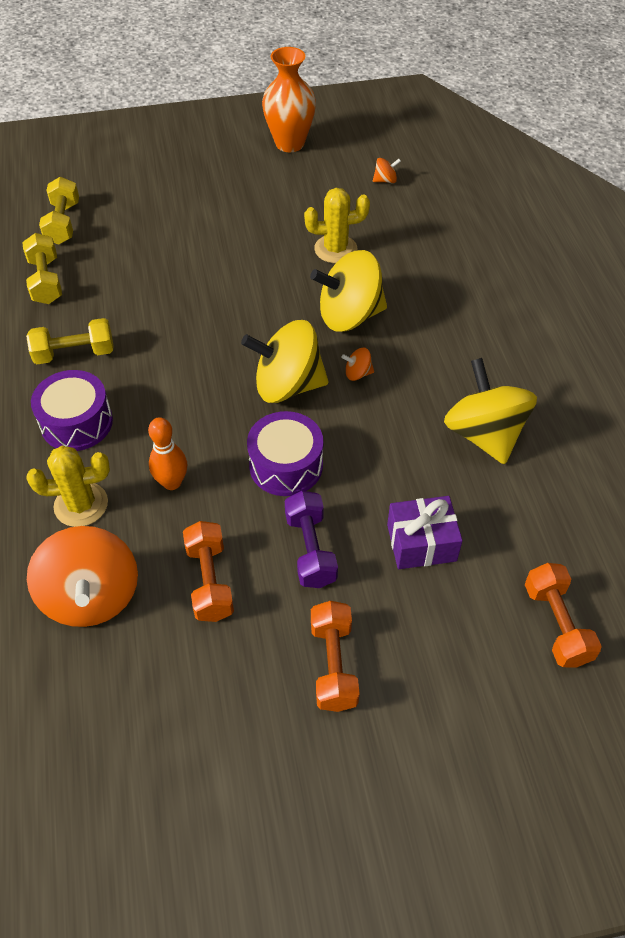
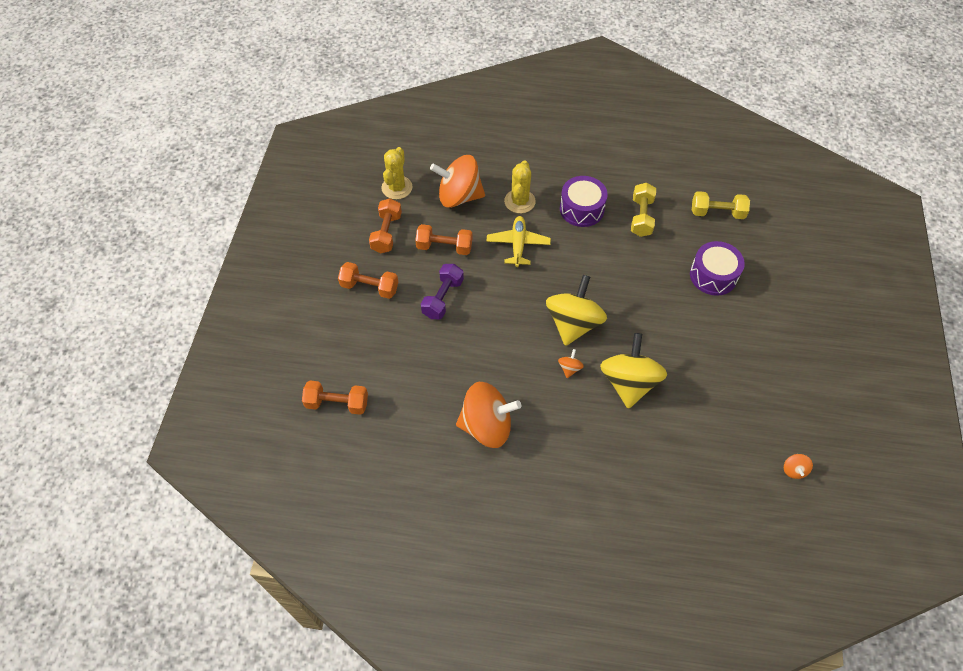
camera: 110 degrees right, 5 degrees up
yellow dumbbell [39,177,79,245] -> none
orange bowling pin [148,417,187,490] -> yellow plane [486,216,551,267]
purple drum [247,411,323,496] -> purple drum moved to [690,241,745,296]
orange vase [262,47,316,152] -> none
purple dumbbell [285,491,338,588] -> purple dumbbell turned 75 degrees counterclockwise [421,264,464,320]
yellow cactus [304,188,370,263] -> yellow cactus moved to [381,147,413,199]
purple gift [387,496,463,569] -> none
yellow spinning top [444,358,537,464] -> orange spinning top [456,382,521,448]
none -> orange dumbbell [369,198,402,253]

